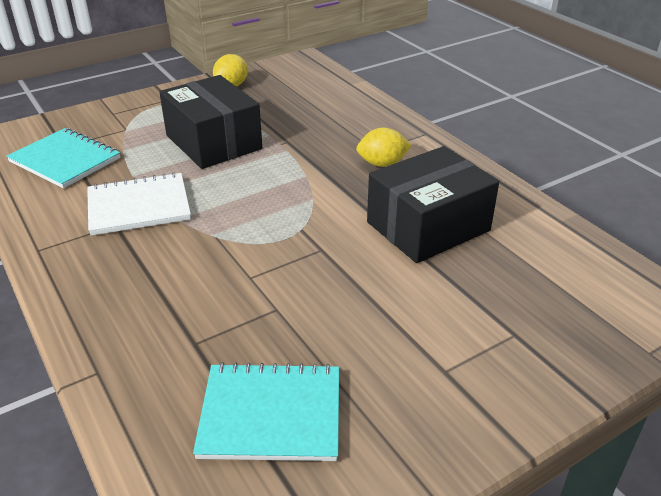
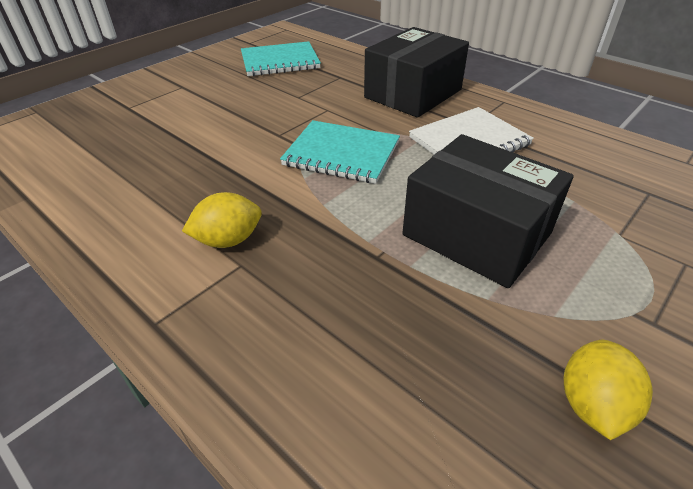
camera: 165 degrees right, 5 degrees up
turquoise notebook [6,128,120,189] -> turquoise notebook moved to [280,120,400,184]
black box [367,146,499,263] -> black box moved to [364,27,469,118]

